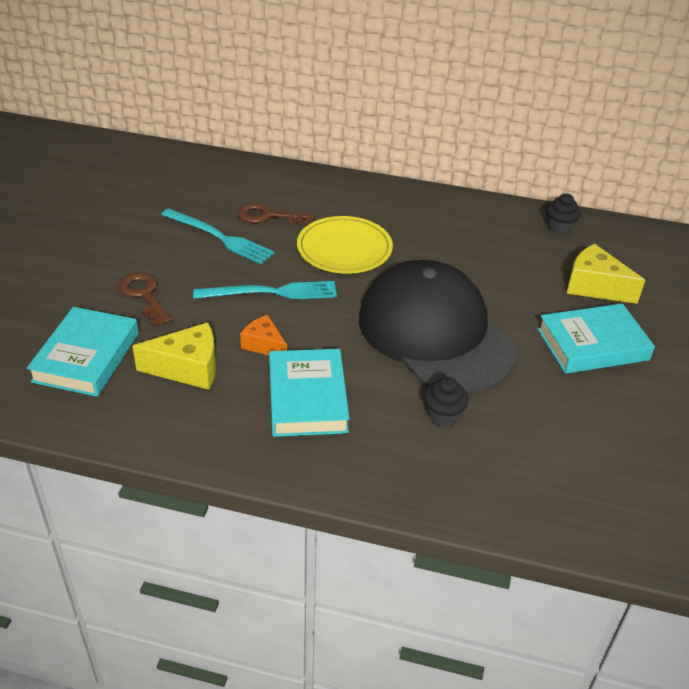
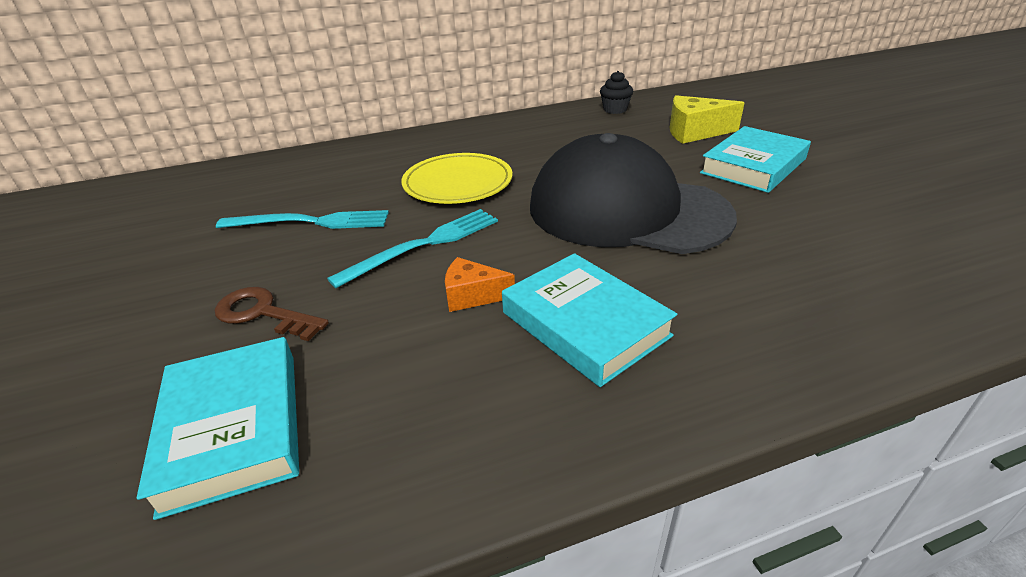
camera: 30 degrees left, 5 degrees down
yellow cheese [132,322,216,390] -> none
brown key [238,203,314,225] -> none
black cupcake [424,377,469,427] -> none

